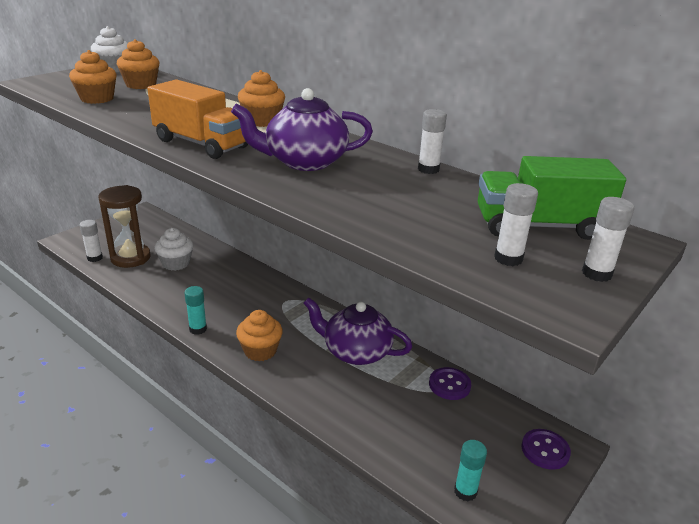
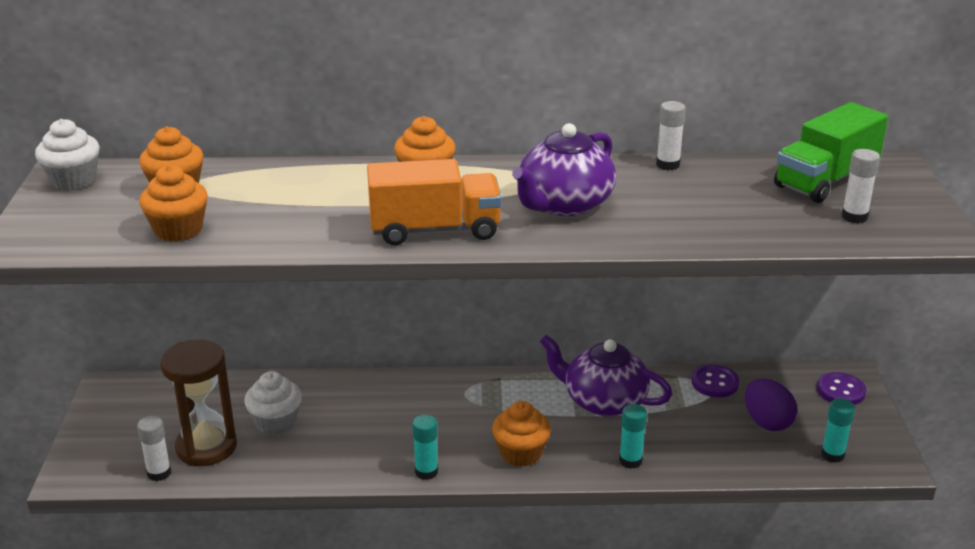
camera: 40 degrees left, 0 degrees up
purple teapot [304,297,412,365] -> purple teapot turned 45 degrees clockwise [540,335,673,417]
white glue stick [582,197,634,282] -> none
none -> turquoise glue stick [619,404,647,469]
none -> purple egg [745,378,797,431]

